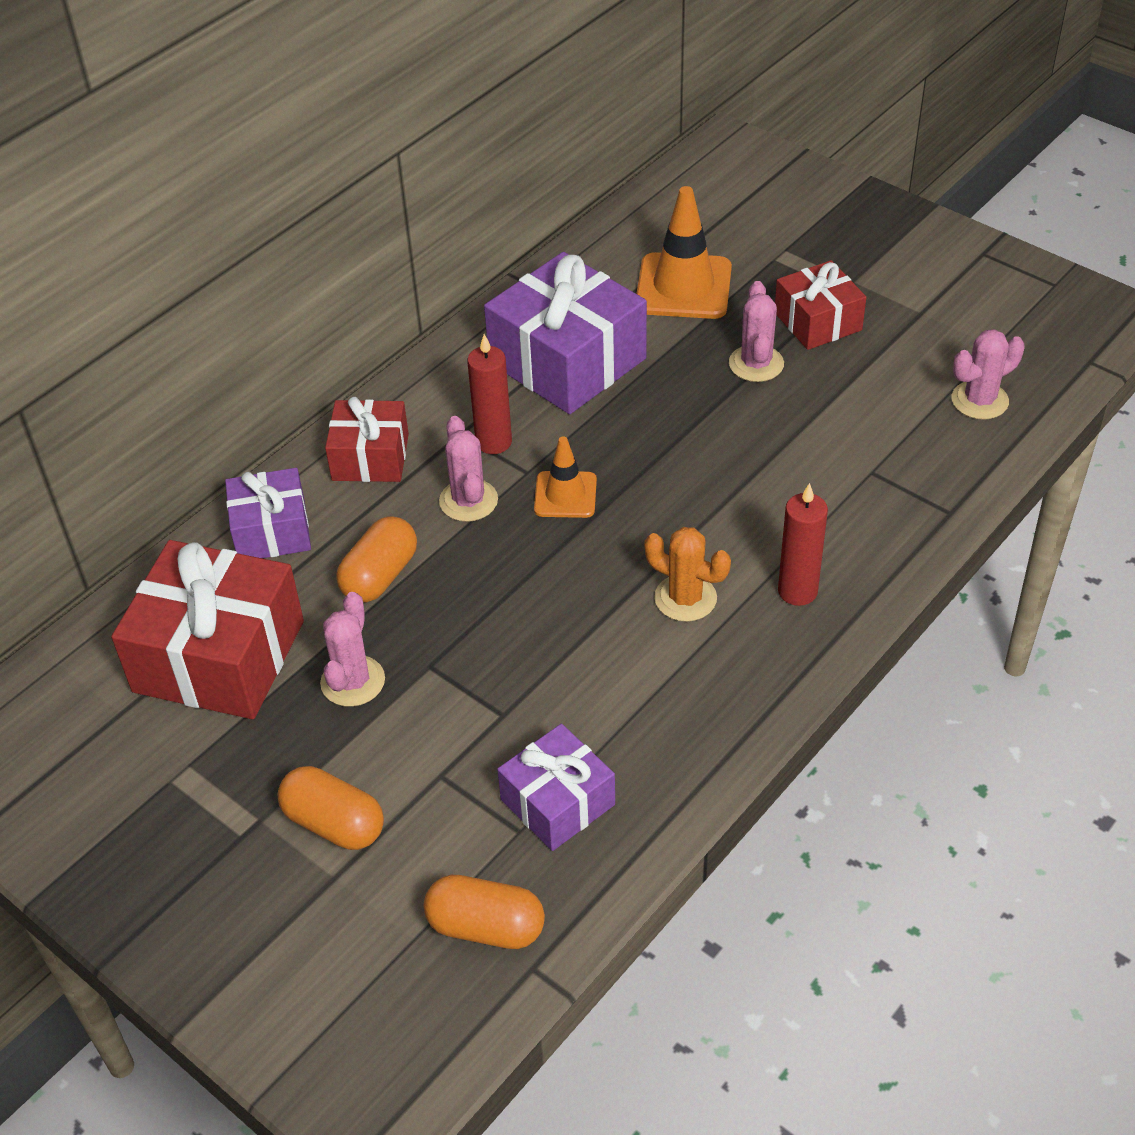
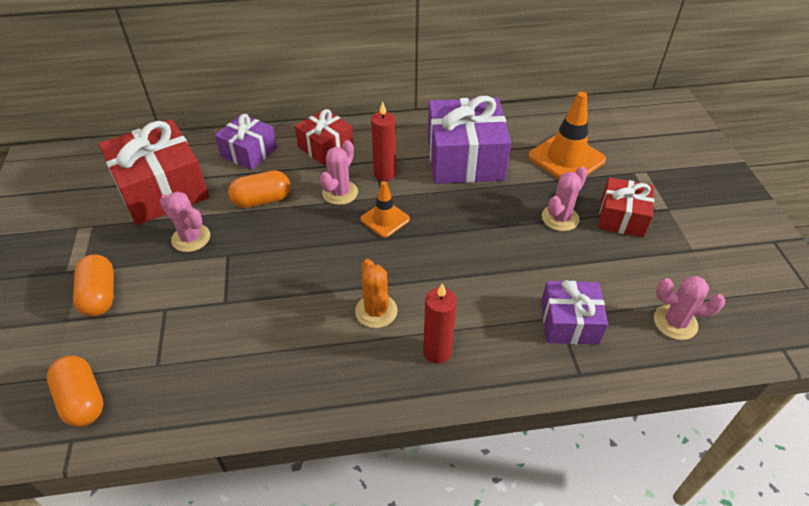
camera: 40 degrees right, 0 degrees up
pink cactus [320,592,385,707] -> pink cactus turned 75 degrees clockwise [160,192,210,252]
purple gift [497,724,615,851] -> purple gift moved to [541,280,608,344]

